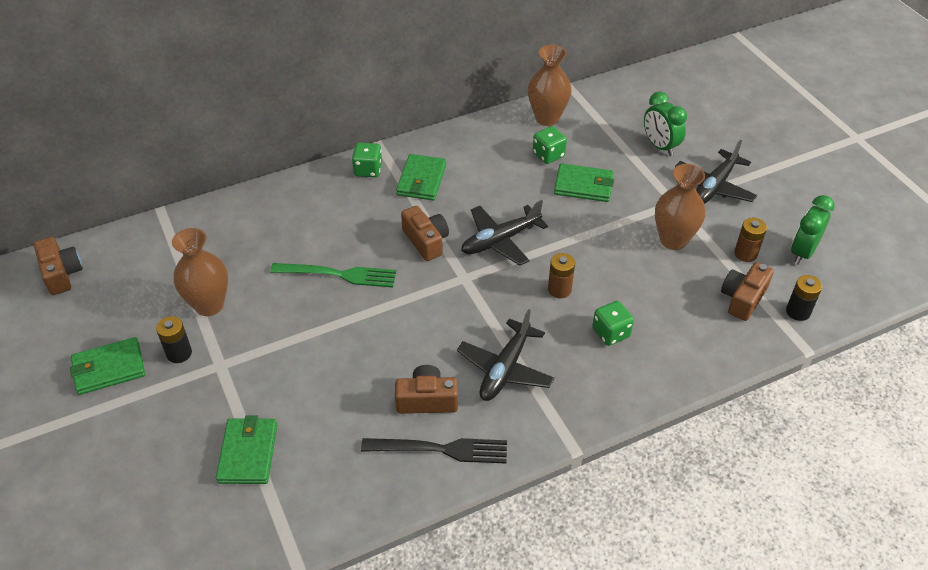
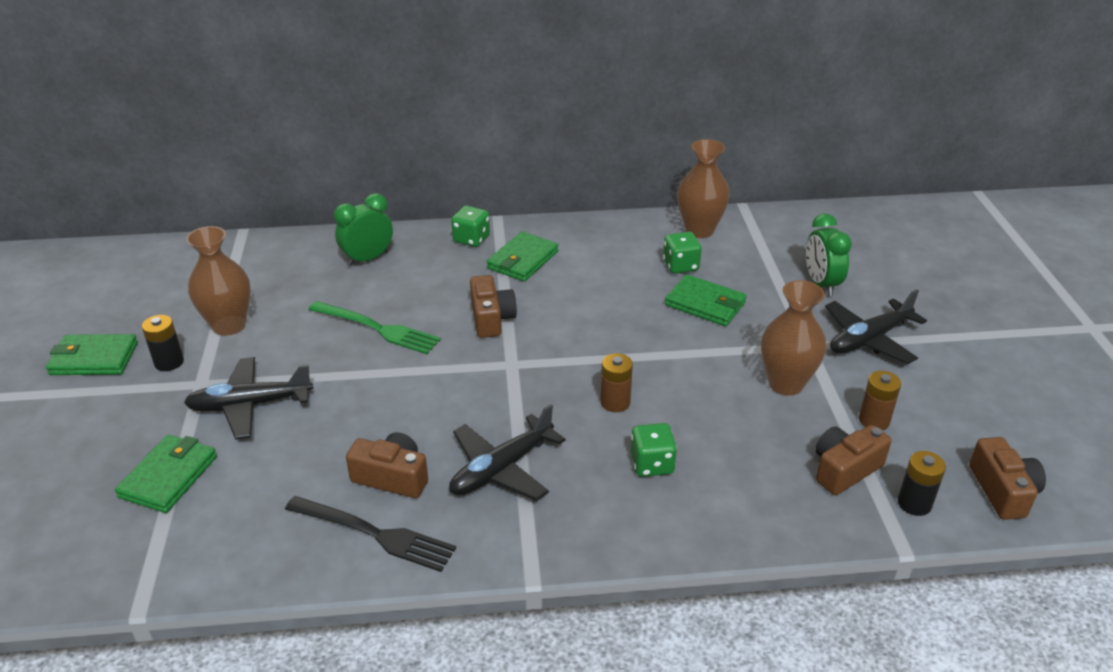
camera: 20 degrees right, 10 degrees down
brown camera [34,237,83,295] -> brown camera moved to [969,437,1046,520]
black plane [461,200,548,266] -> black plane moved to [184,357,313,439]
green clock [791,195,835,265] -> green clock moved to [334,193,393,266]

